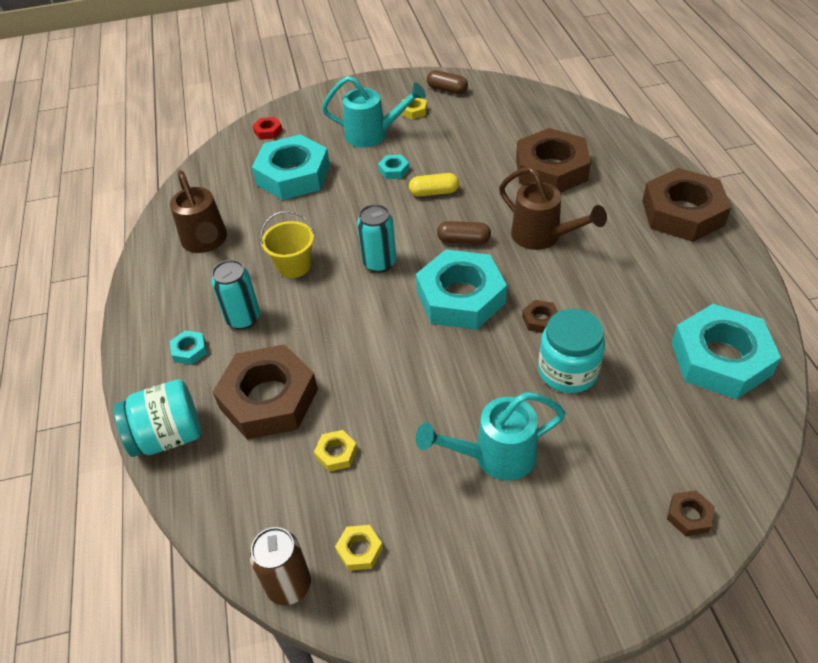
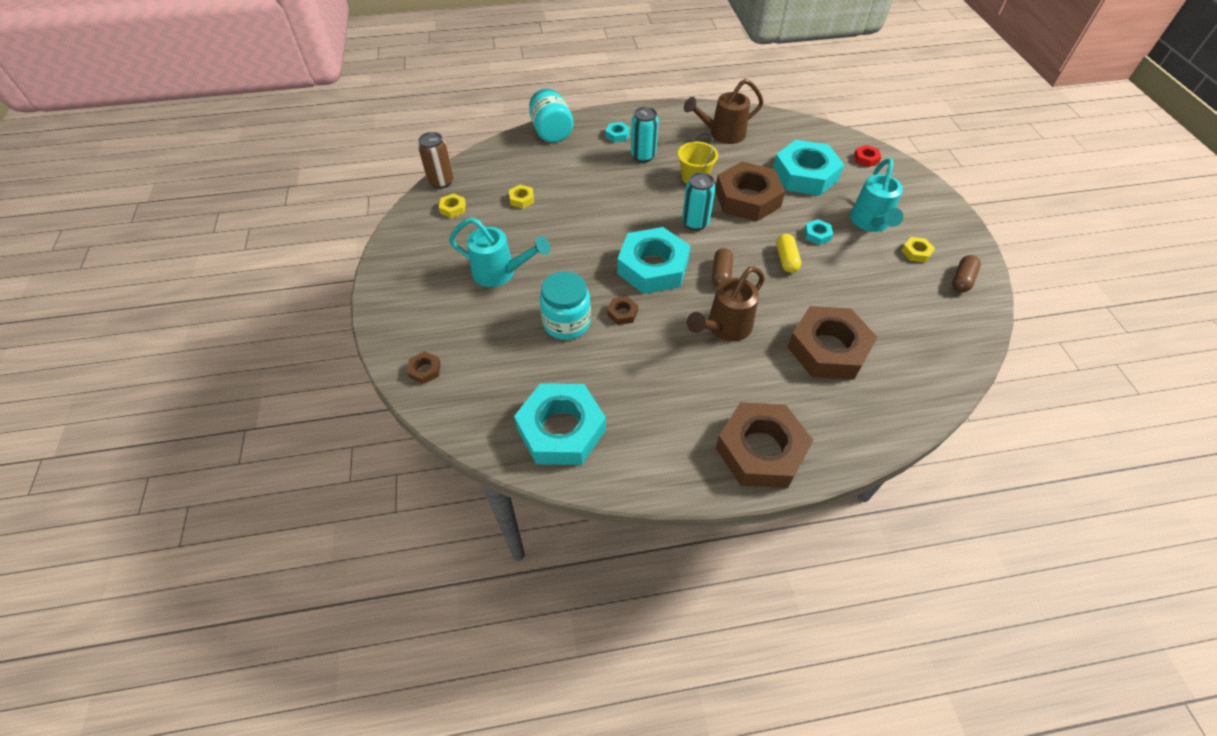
camera: 90 degrees right, 5 degrees up
brown nut [213,344,318,440] -> brown nut moved to [715,161,785,222]
turquoise watering can [416,392,565,481] -> turquoise watering can turned 120 degrees clockwise [449,217,550,287]

